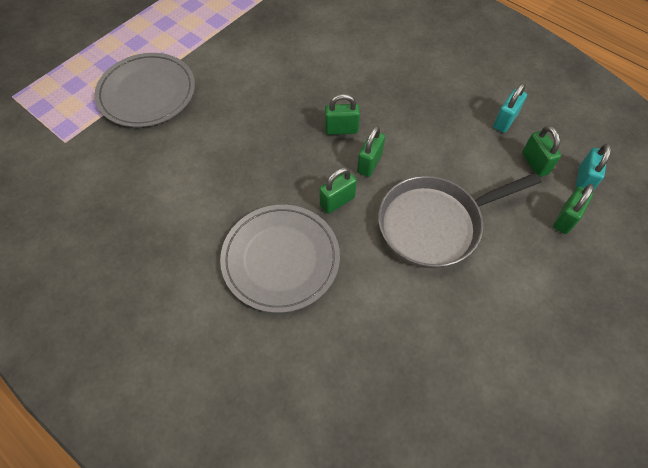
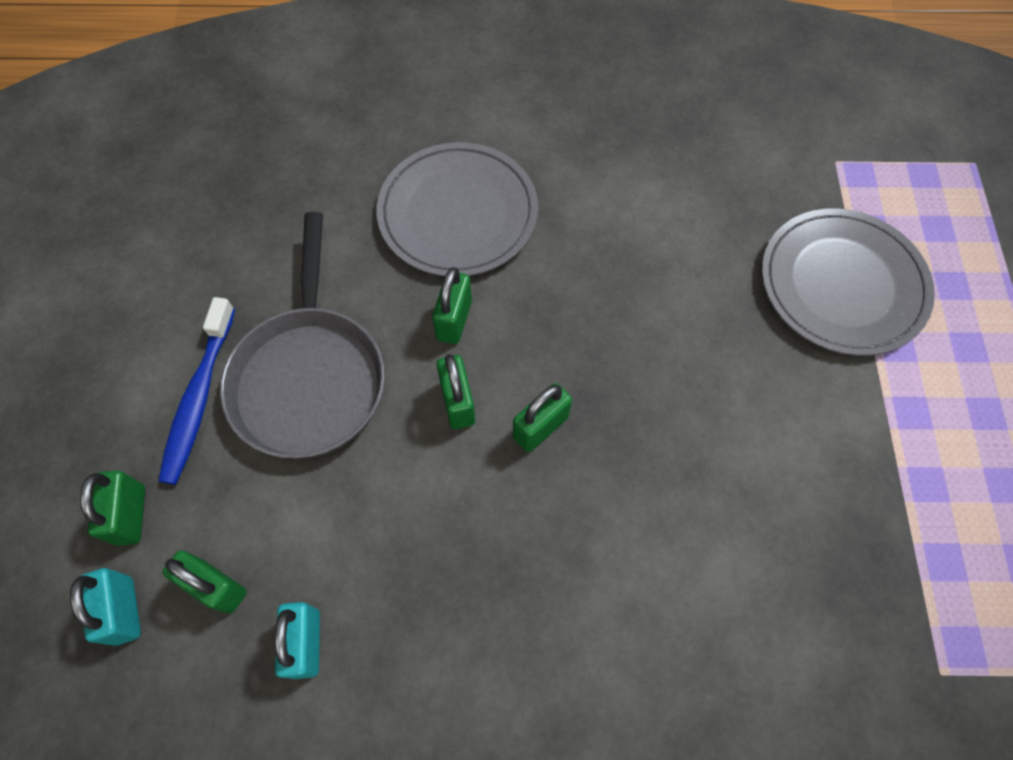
camera: 140 degrees right, 5 degrees up
grey pan [378,173,541,269] -> grey pan turned 150 degrees clockwise [220,212,385,458]
none -> blue toothbrush [158,297,235,485]

